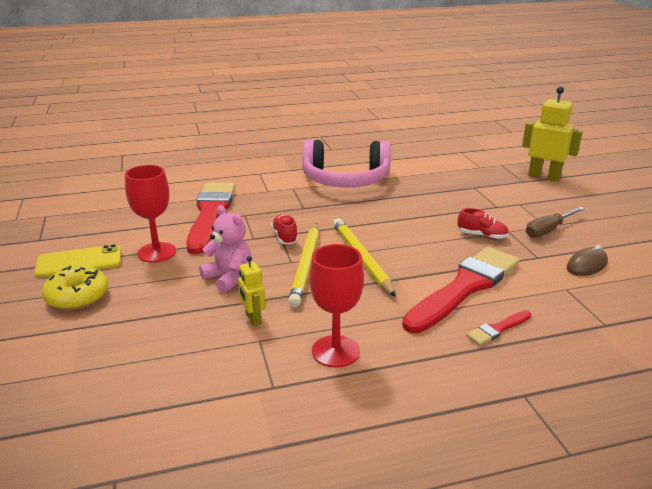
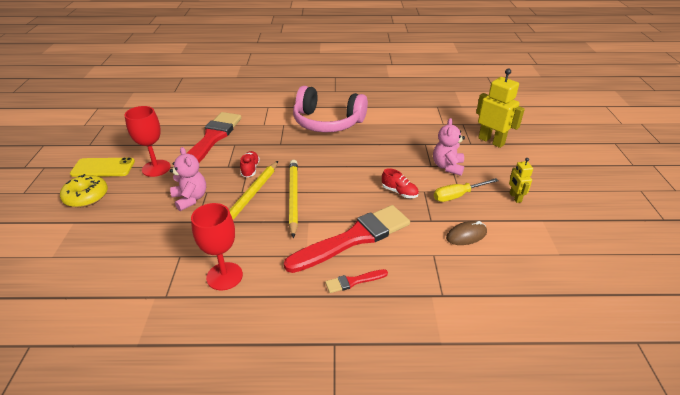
camera: 15 degrees right, 10 degrees up
yellow robot [238,256,266,326] -> yellow robot moved to [509,158,533,203]
brown screwdriver [526,207,585,238] -> yellow screwdriver [434,178,499,202]
none -> pink teddy bear [433,118,465,176]

